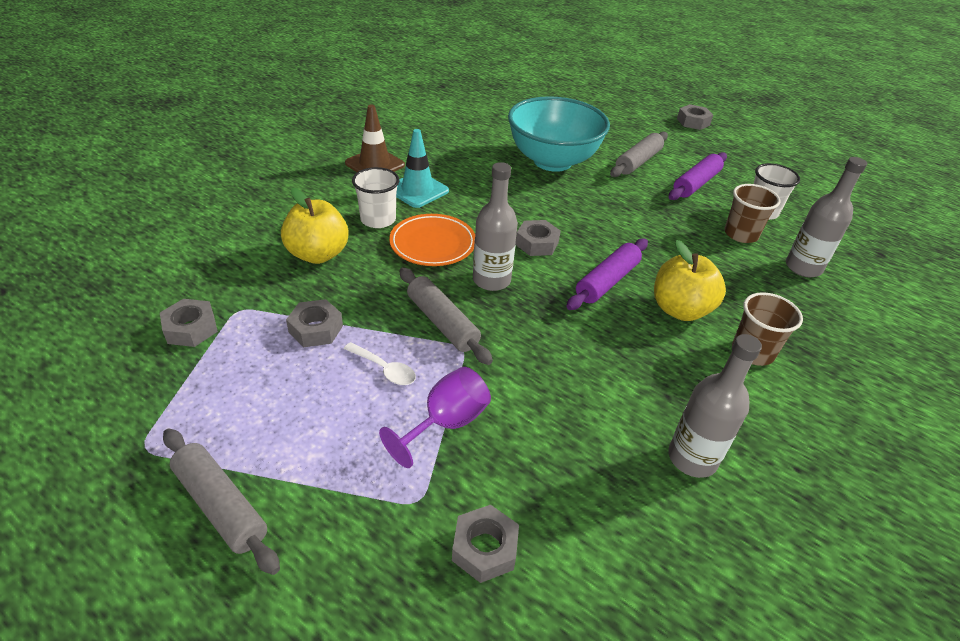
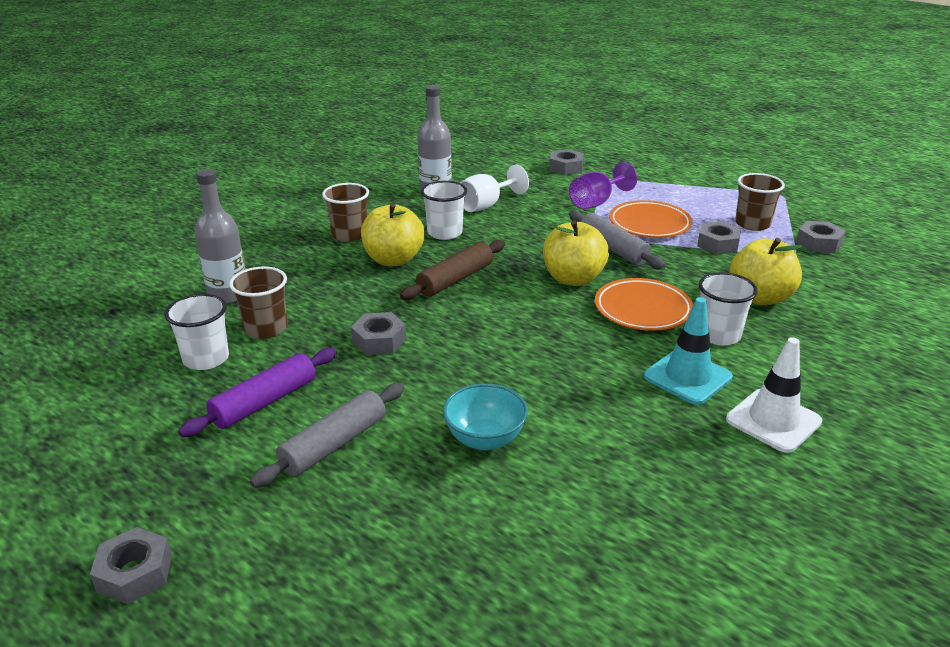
camera: 175 degrees left, 10 degrees down
grey rolling pin [163,428,280,575] -> none
white spoon [344,342,416,385] -> orange plate [609,200,692,238]
brown traffic cone [345,104,405,172] -> white traffic cone [726,337,822,453]
grey bottle [473,162,518,291] -> yellow apple [543,220,609,286]
turquoise bowl [508,96,610,172] -> turquoise bowl [443,383,528,450], size x0.50
grey nut [516,220,561,256] -> grey nut moved to [351,312,406,355]
purple rolling pin [566,238,648,310] -> brown rolling pin [400,240,505,300]
none -> white cup [421,181,467,240]
none -> white goblet [460,164,529,212]
none -> brown cup [735,173,785,231]

